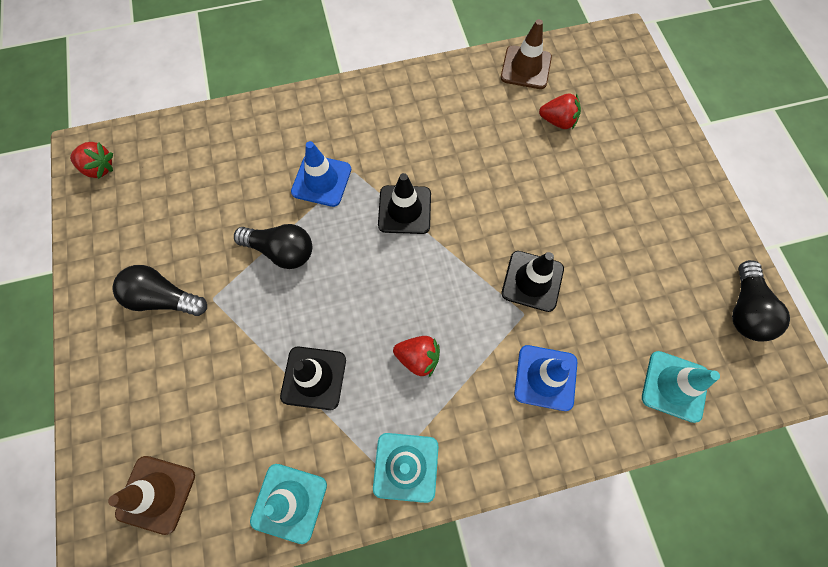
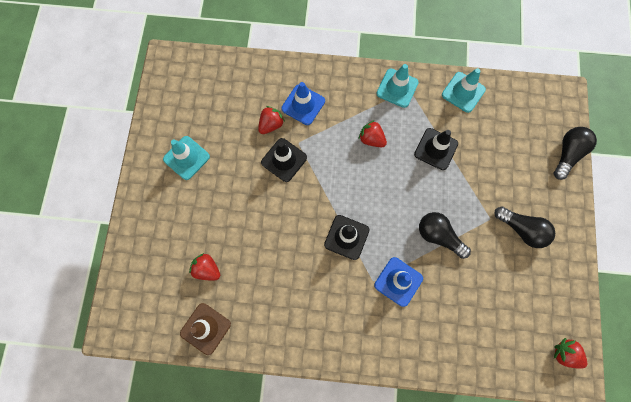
camera: 160 degrees left, 5 degrees up
brown traffic cone [108,456,195,535] -> none
turquoise traffic cone [642,351,720,423] -> turquoise traffic cone moved to [163,136,210,180]
black light bulb [732,260,790,342] -> black light bulb moved to [553,127,597,180]
none -> red strawberry [258,106,285,134]

